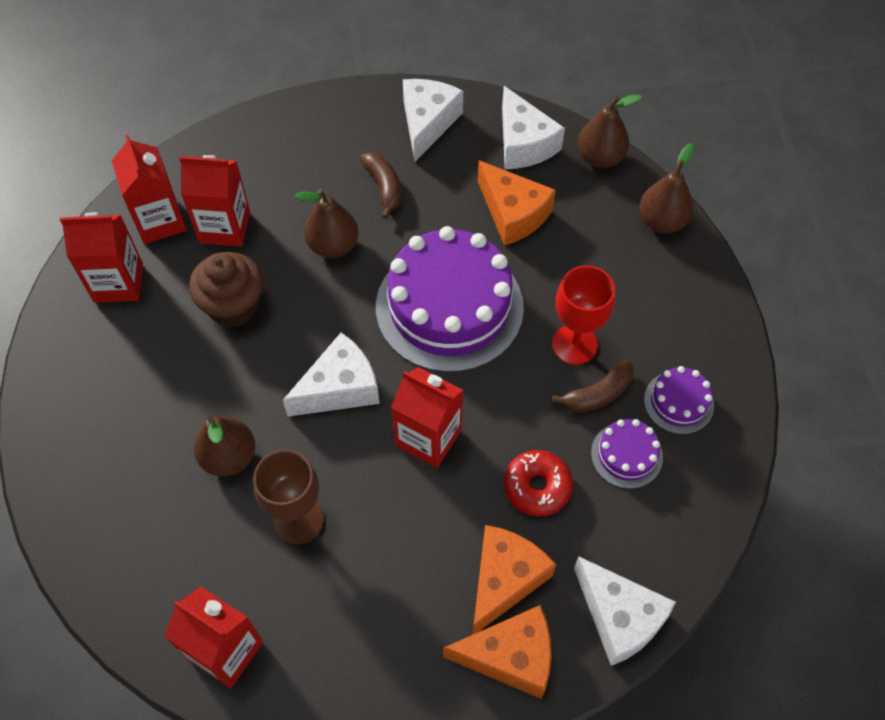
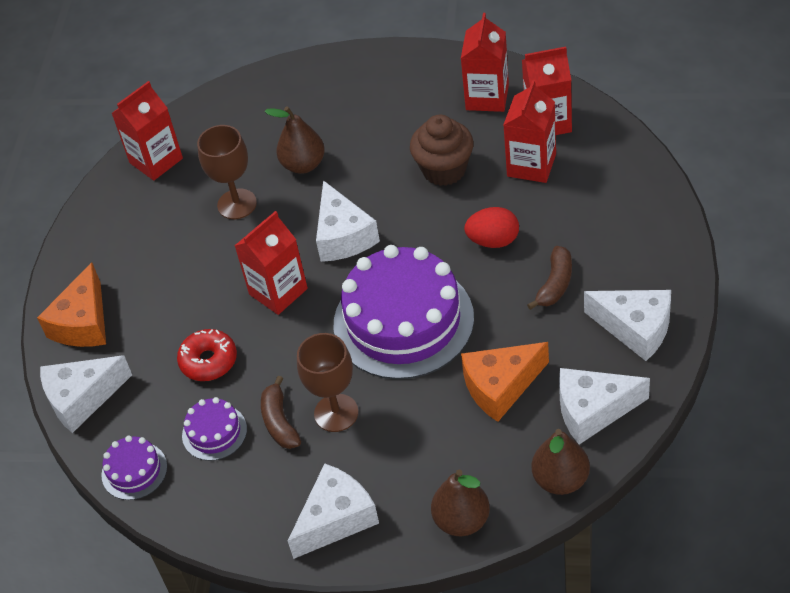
camera: 110 degrees right, 10 degrees down
brown pear [294,189,359,258] -> red egg [464,207,519,248]
brown banana [360,152,401,219] -> brown banana turned 60 degrees counterclockwise [527,246,572,310]
orange cheese [473,525,556,634] -> none
red goblet [552,265,615,365] -> brown goblet [297,333,358,432]
purple cake [644,366,714,434] -> purple cake moved to [101,436,167,500]
none -> white cheese [288,463,379,559]

